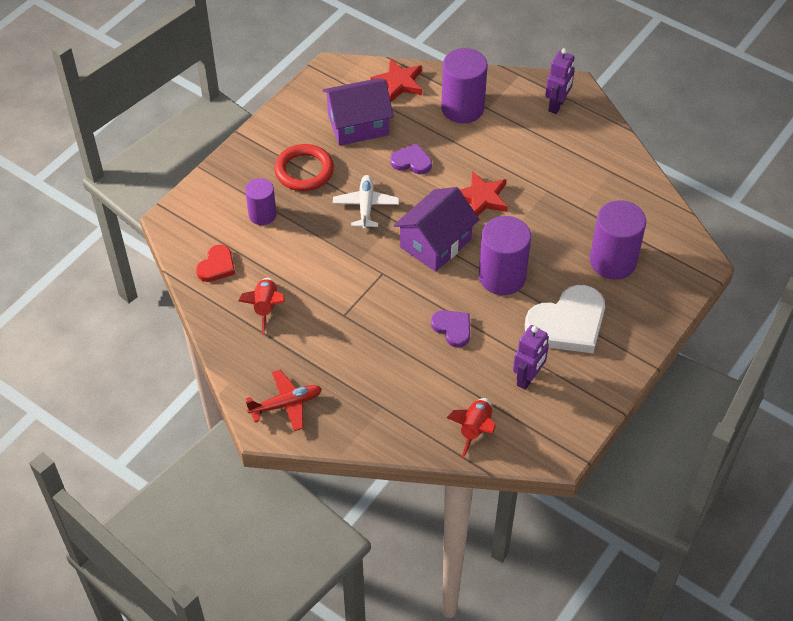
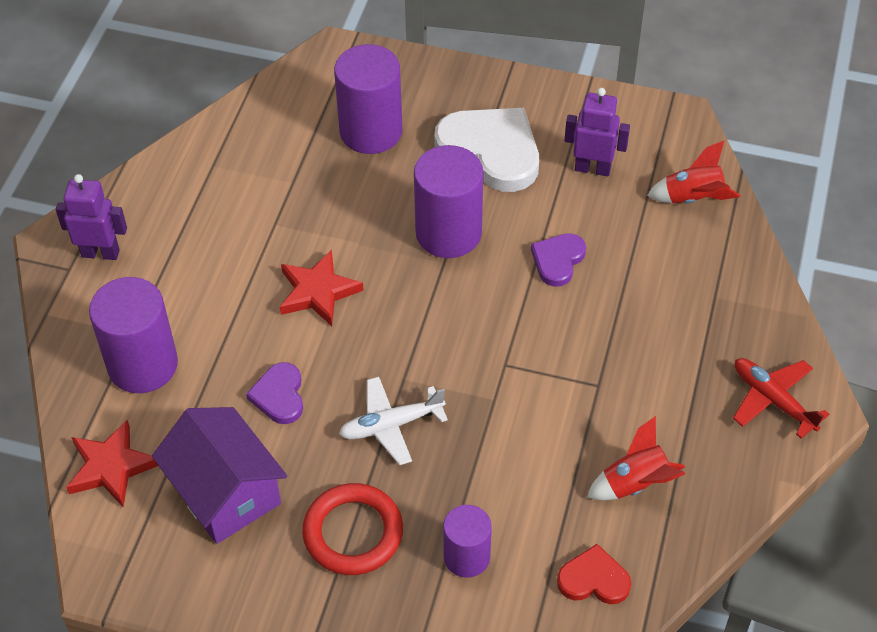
camera: 110 degrees left, 0 degrees up
purple house [393,187,480,272] -> none

